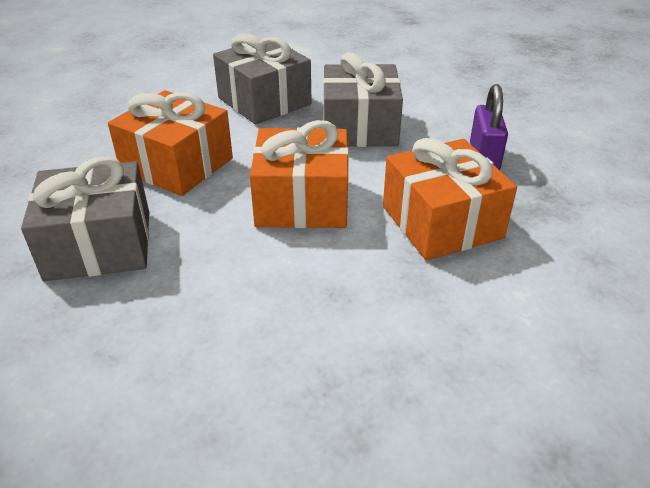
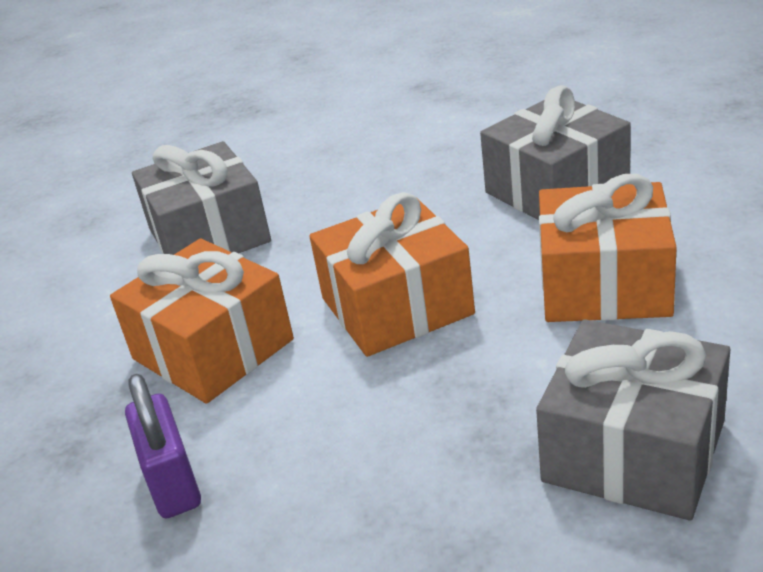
camera: 160 degrees right, 5 degrees down
grey gift [323,52,403,147] -> grey gift moved to [132,141,271,255]

